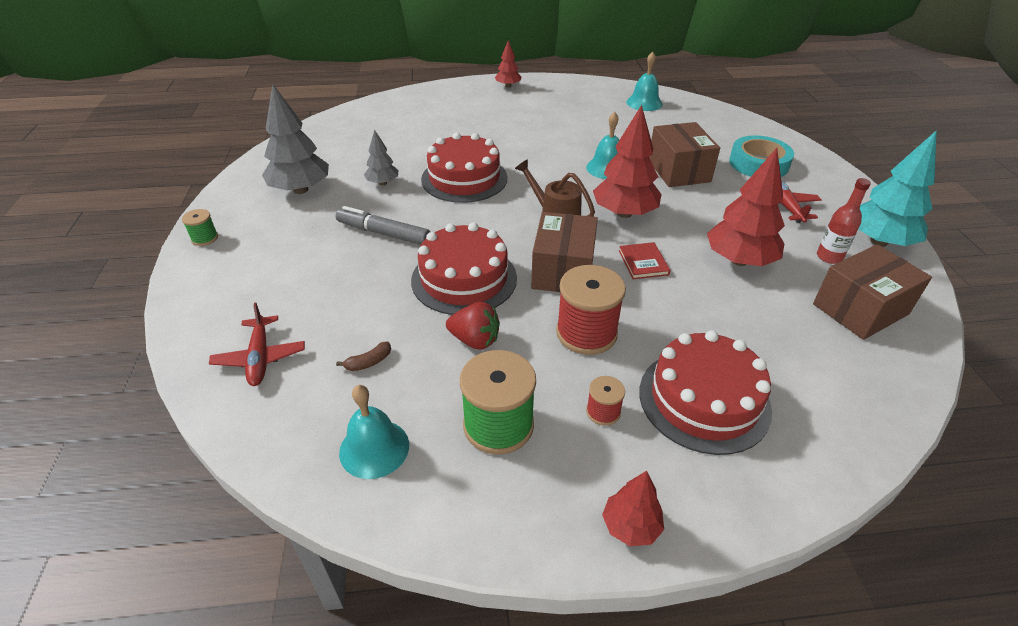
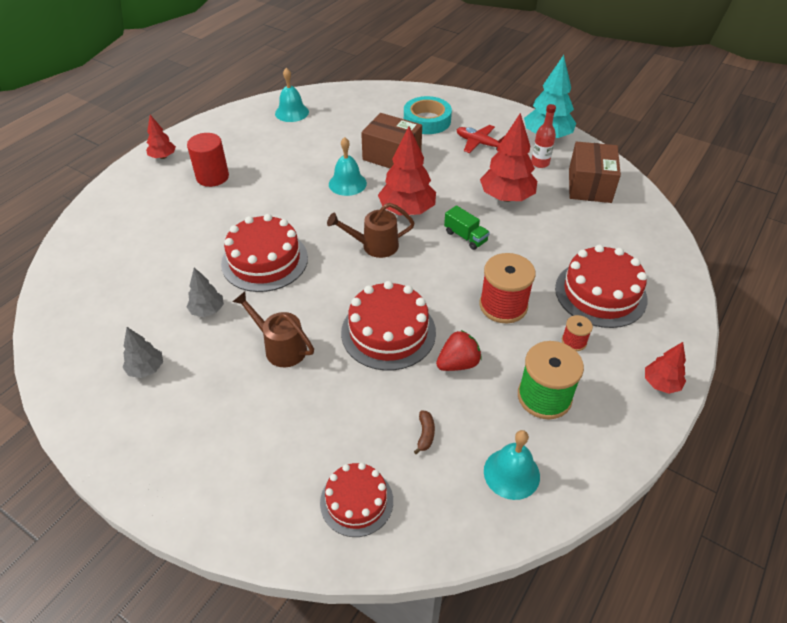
camera: 50 degrees left, 5 degrees up
green spool [182,209,218,246] -> none
red plane [209,302,305,386] -> red cake [320,463,393,537]
grey tree [262,85,329,194] -> grey tree [122,327,163,378], size x0.54
grey marker [336,206,430,245] -> brown watering can [233,292,314,367]
brown box [531,212,598,292] -> none
red book [619,242,670,279] -> green truck [444,205,490,250]
none -> red cylinder [187,133,229,187]

